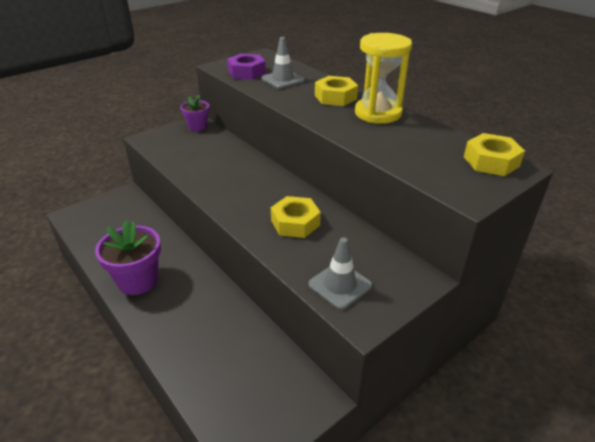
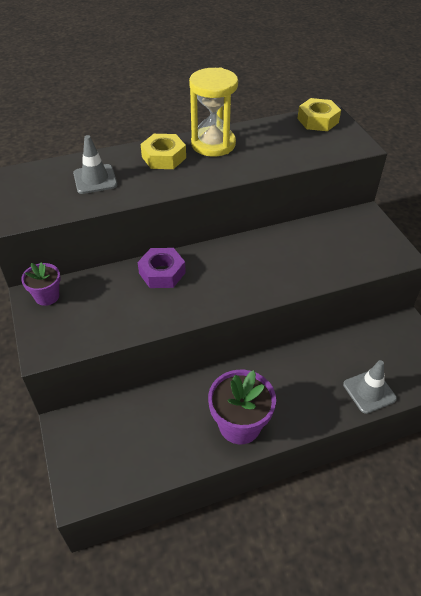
camera: 70 degrees left, 10 degrees up
purple nut [227,54,266,80] -> purple nut moved to [137,248,186,288]
yellow nut [271,196,321,238] -> none
grey traffic cone [308,237,372,310] -> grey traffic cone moved to [343,360,397,414]

